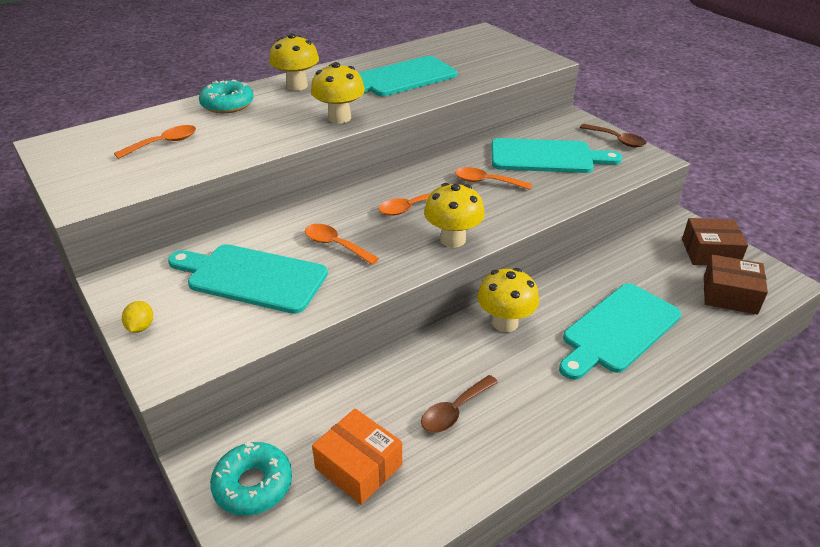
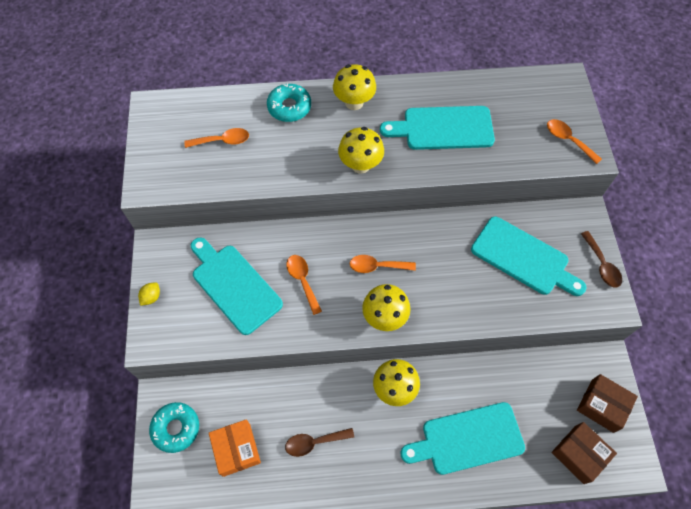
camera: 30 degrees right, 25 degrees up
orange spoon [455,167,532,190] -> orange spoon moved to [547,119,602,164]

